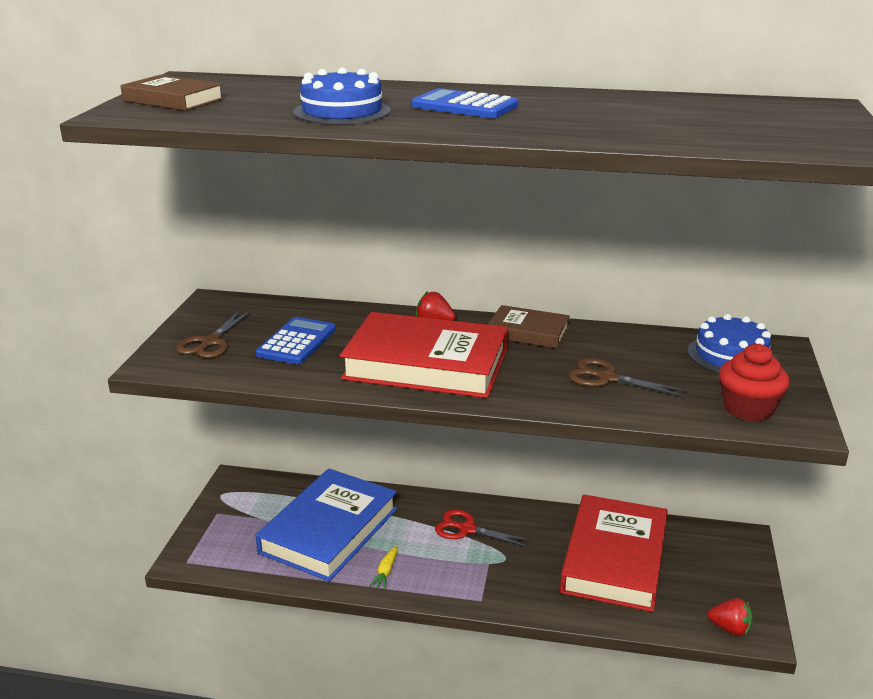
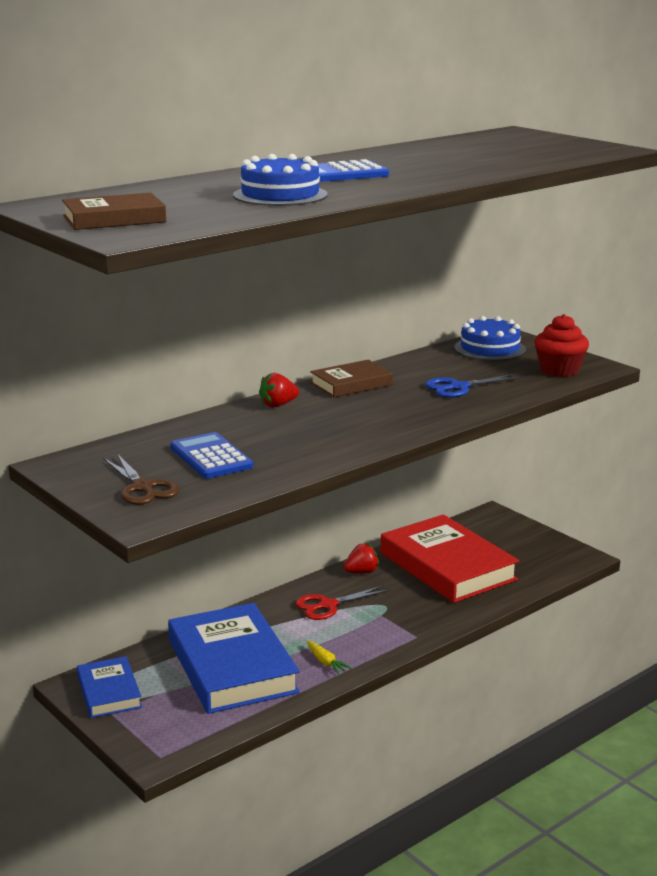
camera: 50 degrees left, 5 degrees down
red book [340,312,508,398] -> none
brown scissors [569,358,689,397] -> blue scissors [425,374,522,398]
red strawberry [708,598,753,636] -> red strawberry moved to [344,544,379,573]
none -> blue book [77,656,142,718]

